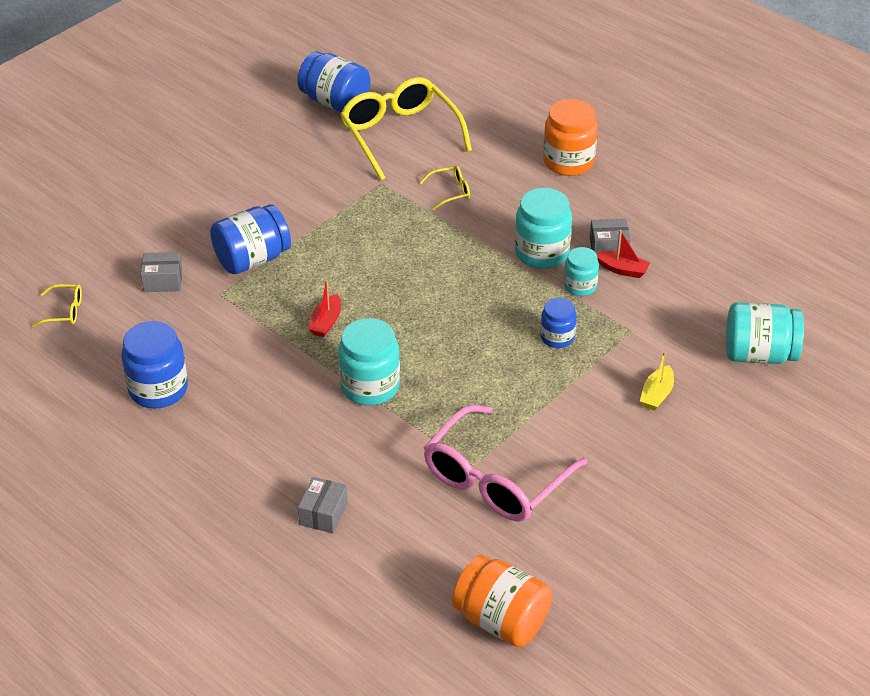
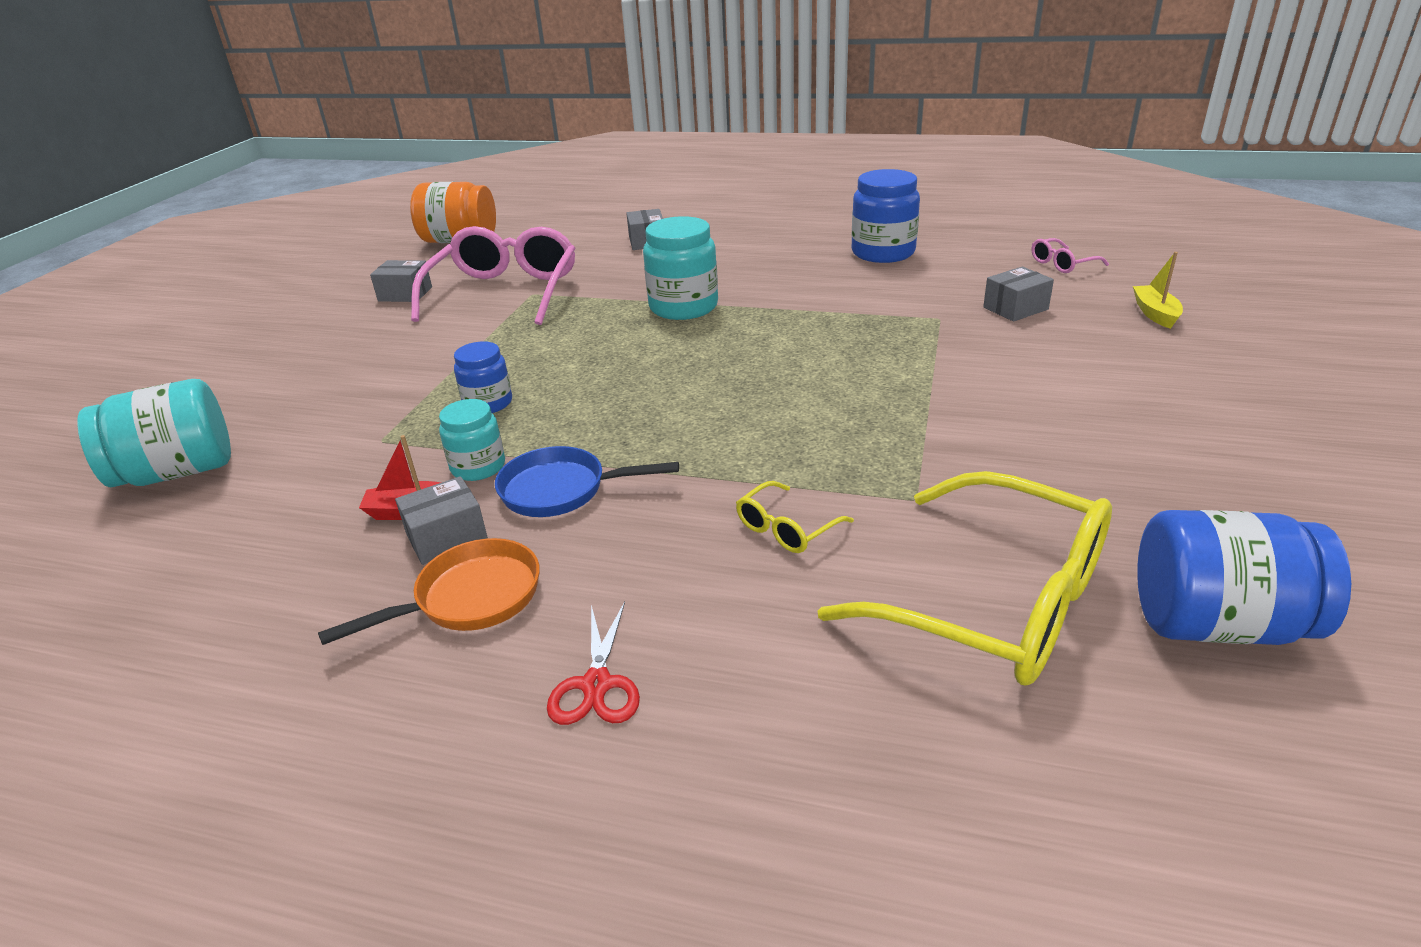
camera: 155 degrees right, 10 degrees down
yellow glasses [32,284,82,327] -> pink glasses [1032,238,1109,273]
blue jar [210,204,291,274] -> none
red boat [308,280,341,337] -> none
turquoise jar [515,188,572,269] -> blue pan [495,446,679,517]
orange jar [543,99,598,176] -> red scissors [547,602,640,725]
yellow boat [640,352,674,411] -> yellow boat moved to [1133,252,1183,329]
none -> orange pan [318,538,540,645]
none -> grey box [370,260,432,302]

